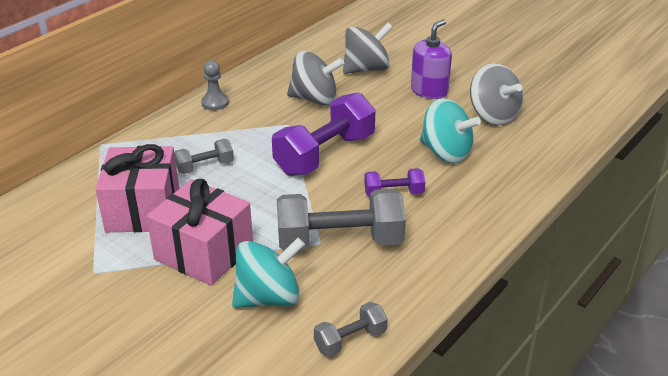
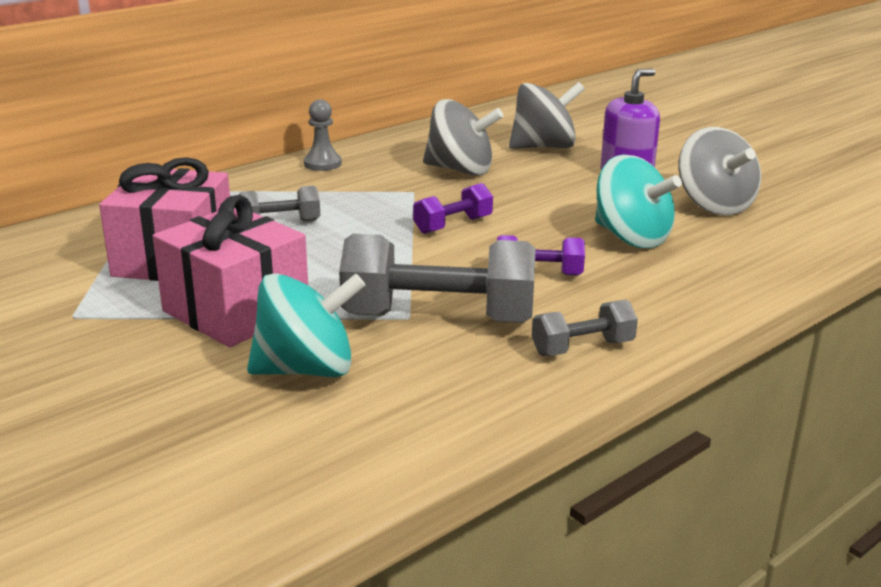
camera: 10 degrees right, 10 degrees down
purple dumbbell [272,92,376,176] -> purple dumbbell [413,183,493,234], size x0.50
grey dumbbell [314,302,388,357] -> grey dumbbell moved to [532,300,638,356]

